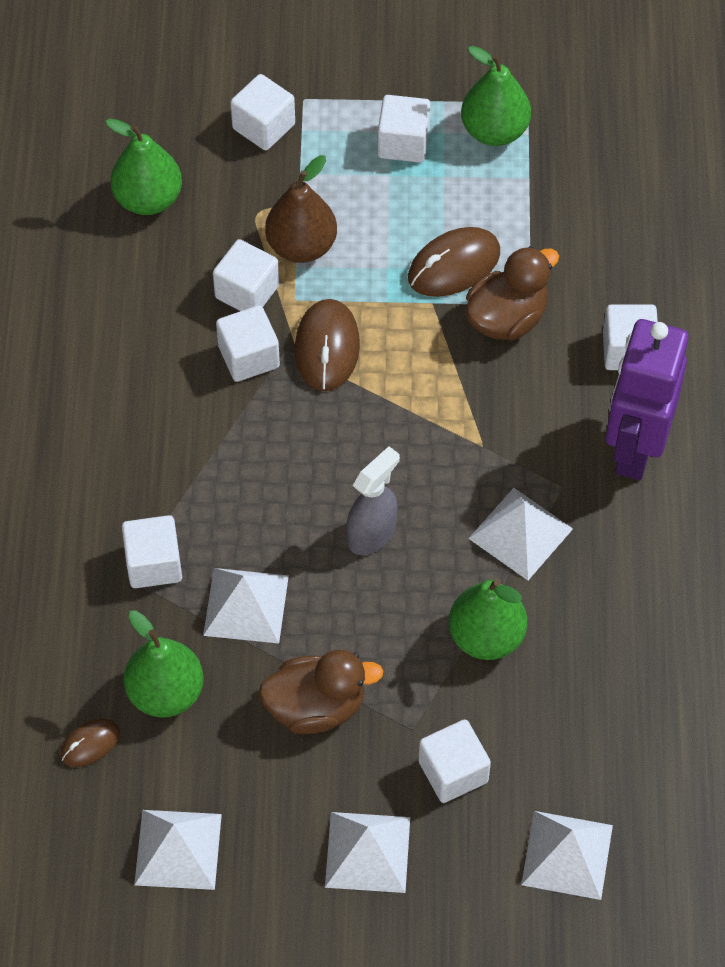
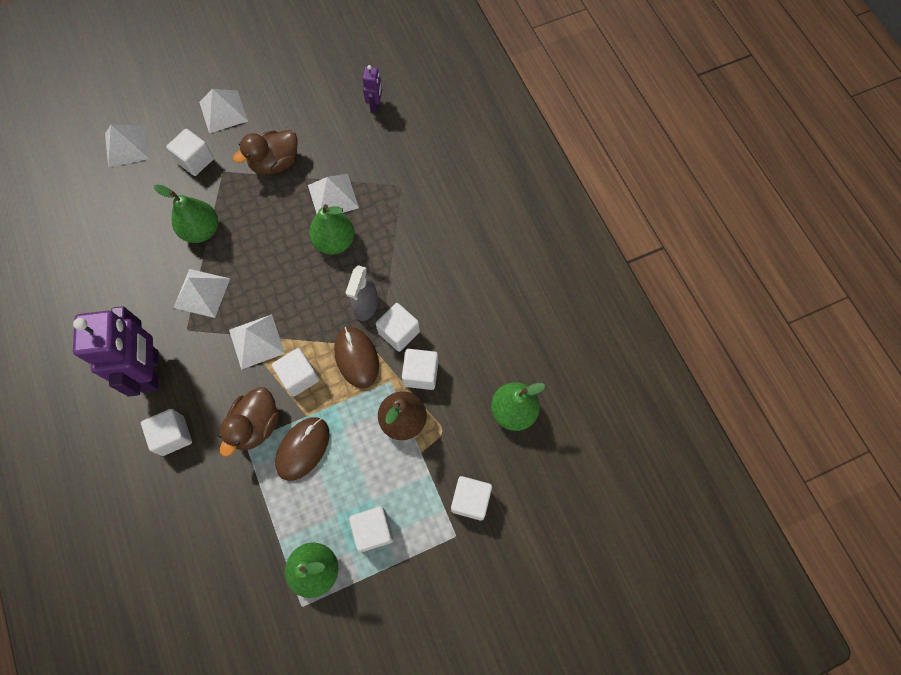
camera: 155 degrees right, 10 degrees up
brown mouse [60,719,120,767] -> purple robot [362,65,382,113]
white cube [122,515,182,588] -> white cube moved to [272,348,320,396]
green pear [124,610,204,718] -> green pear moved to [309,204,354,255]
white pyramid [134,810,222,890] -> white pyramid moved to [229,314,285,370]
grey spray bottle [347,446,400,555] -> grey spray bottle moved to [345,265,378,321]

